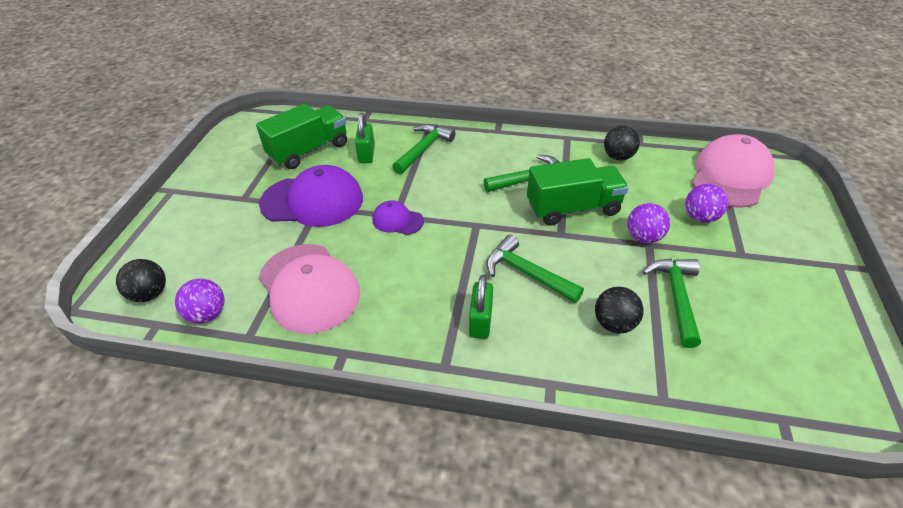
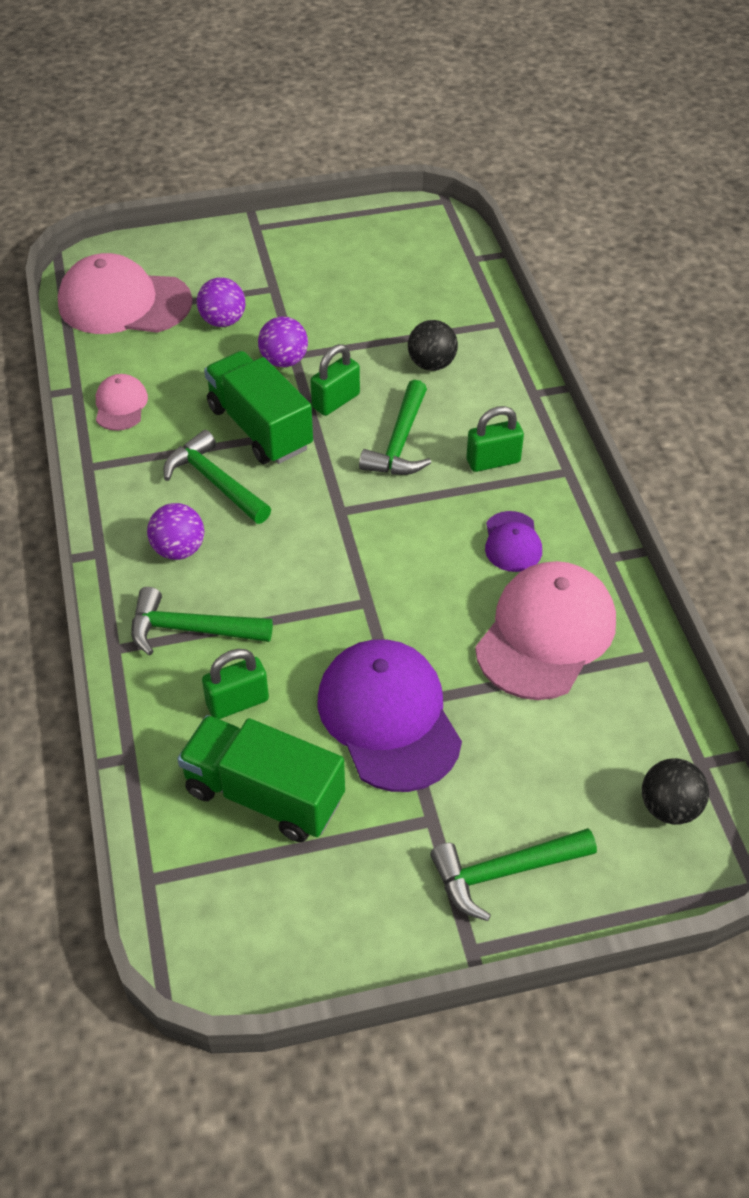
camera: 115 degrees left, 5 degrees up
purple ball [175,278,225,324] -> purple ball moved to [147,503,204,560]
purple cap [373,200,424,235] -> purple cap moved to [485,511,542,572]
black ball [604,126,640,160] -> pink cap [96,374,148,431]
green hammer [642,258,701,348] -> green hammer moved to [430,828,597,921]
none -> green padlock [310,344,360,416]

